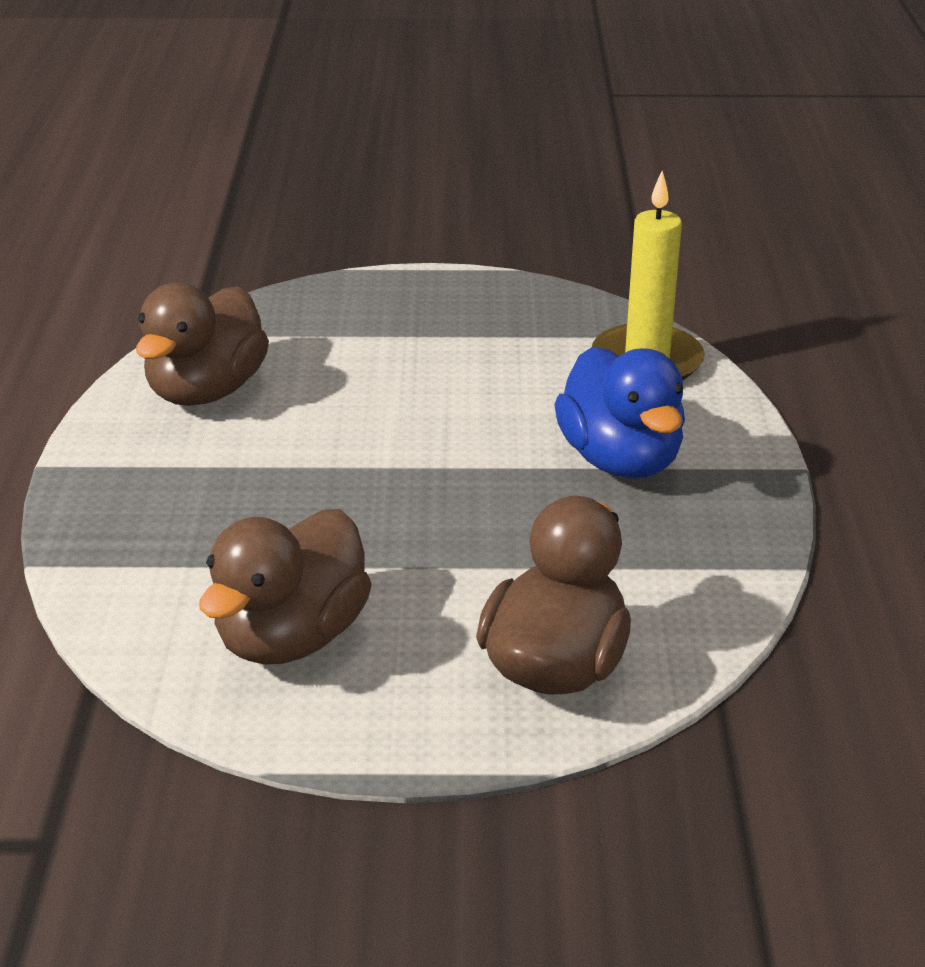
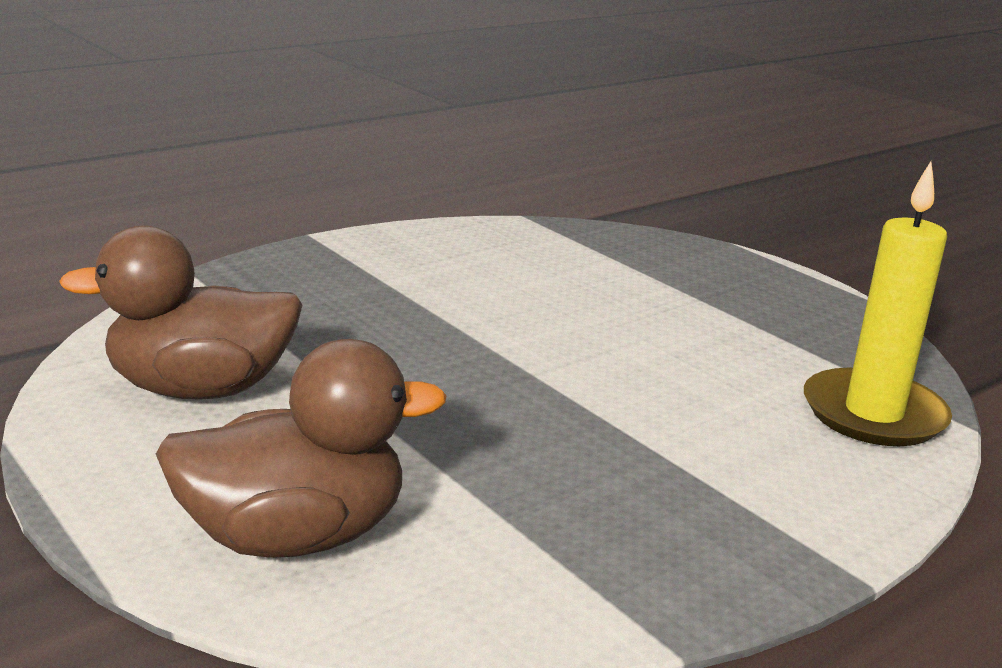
camera: 50 degrees right, 10 degrees down
brown duck [136,283,269,406] -> none
blue duck [554,347,685,478] -> none

